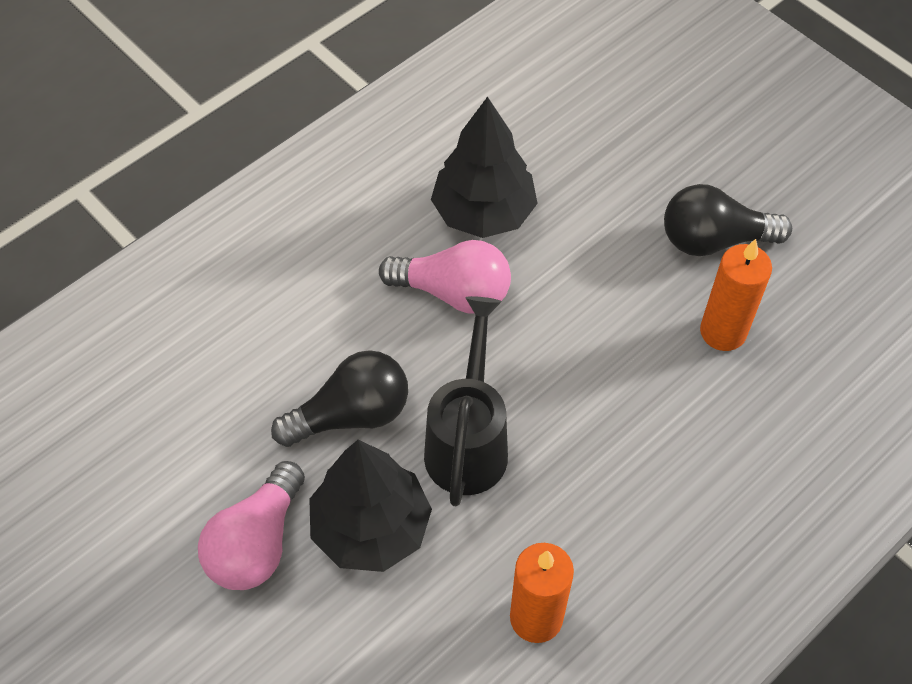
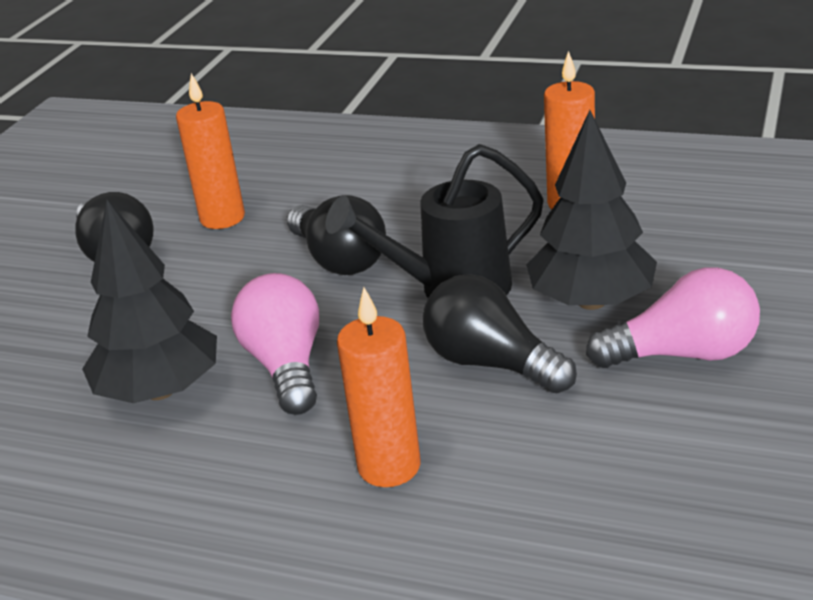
camera: 115 degrees left, 25 degrees down
none -> black light bulb [287,195,386,275]
none -> orange candle [337,287,421,487]

